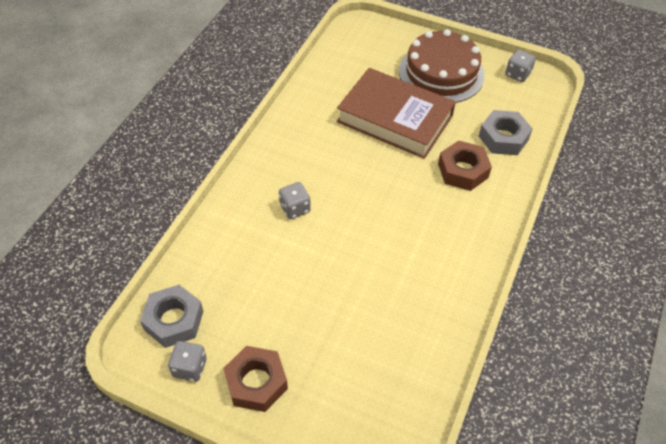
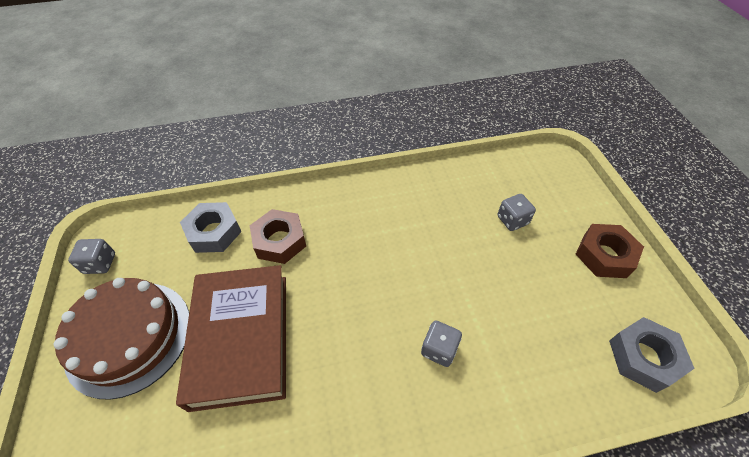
camera: 125 degrees left, 0 degrees up
grey dice [168,341,207,382] -> grey dice moved to [497,194,536,231]

